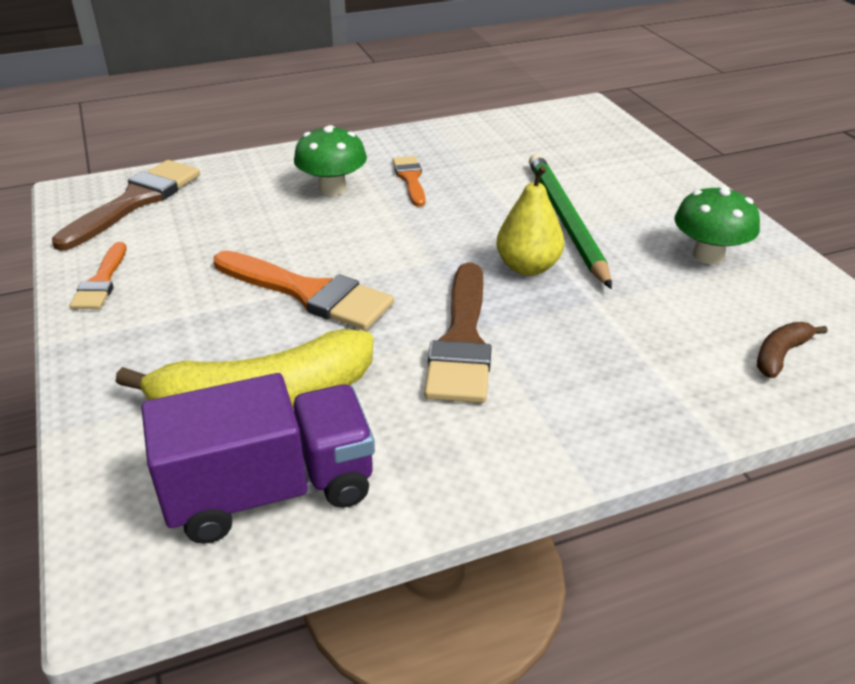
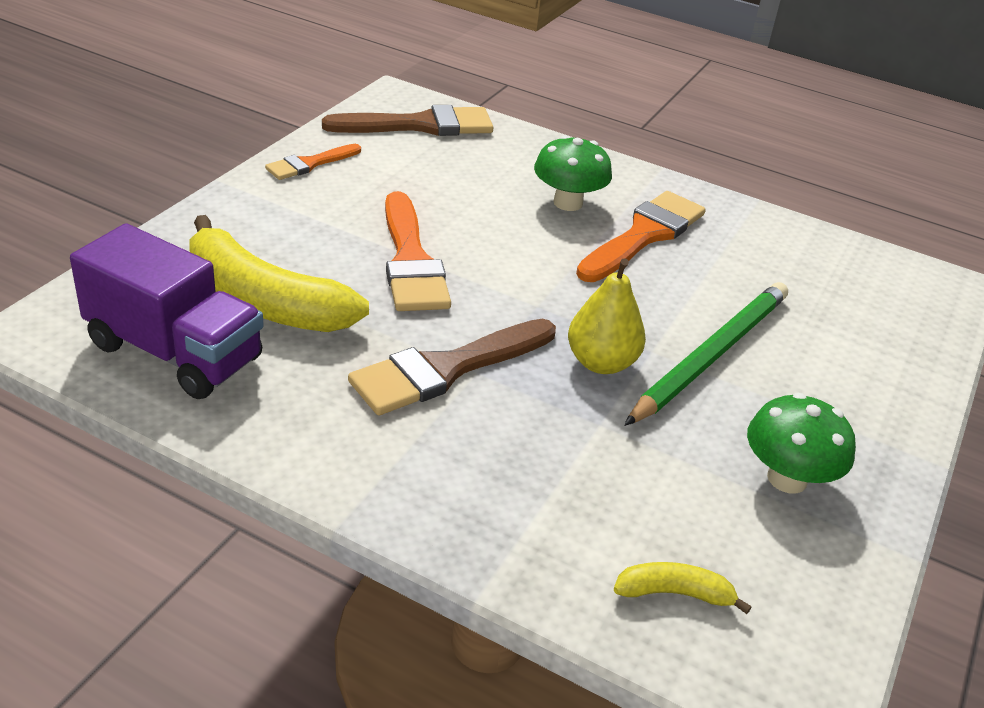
camera: 45 degrees right, 0 degrees up
orange brush [393,156,426,207] -> orange brush [576,191,706,282], size x1.75
brown banana [757,322,827,378] -> yellow banana [613,562,751,614]

